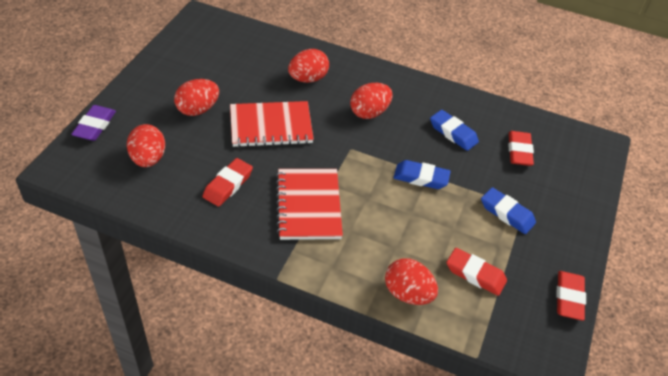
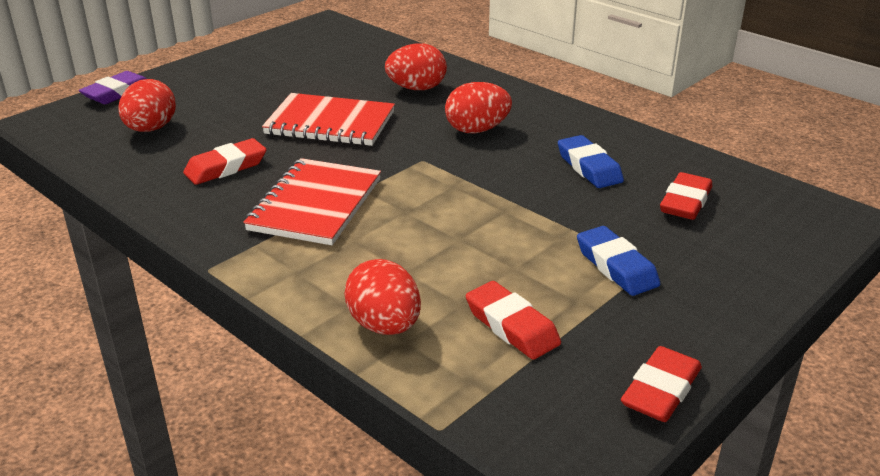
camera: 25 degrees right, 15 degrees down
red egg [174,79,219,116] -> none
blue eraser [393,160,451,189] -> none

